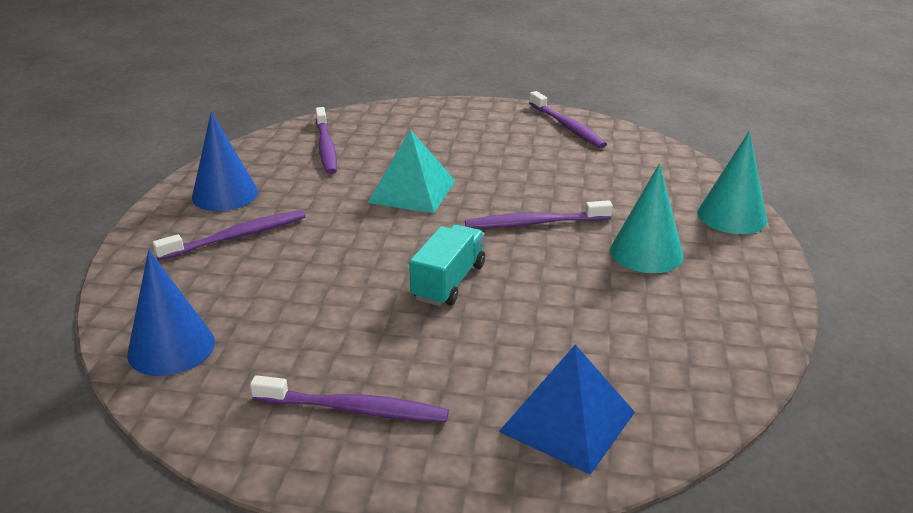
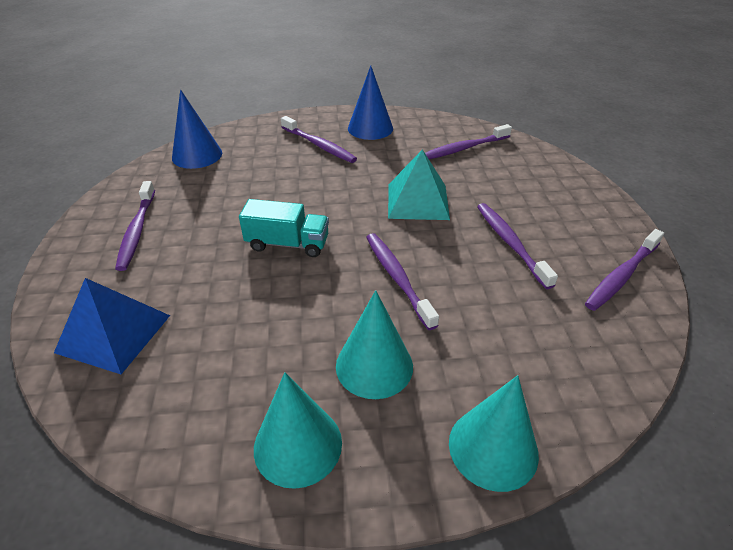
camera: 75 degrees right, 10 degrees up
none -> turquoise cone [254,372,342,489]
none -> purple toothbrush [477,203,558,289]

